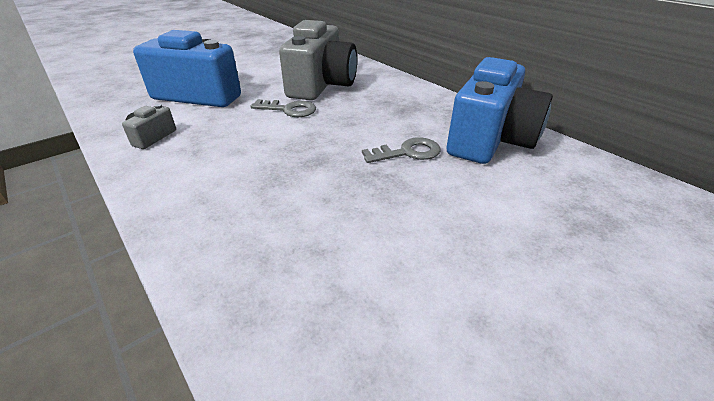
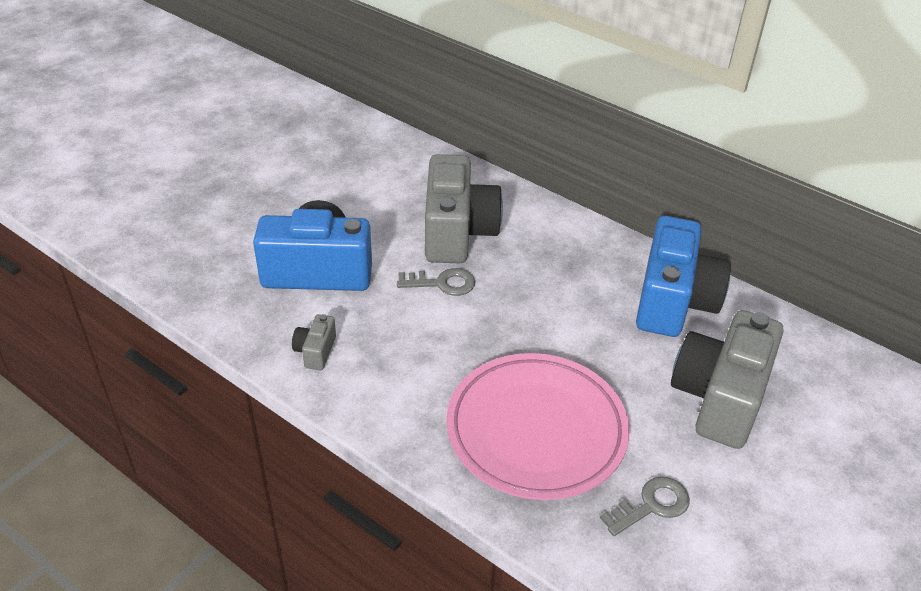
camera: 15 degrees left, 5 degrees up
grey key [362,137,441,163] -> grey key moved to [600,476,690,536]
none -> pink plate [446,353,630,500]
none -> grey camera [671,310,784,449]

